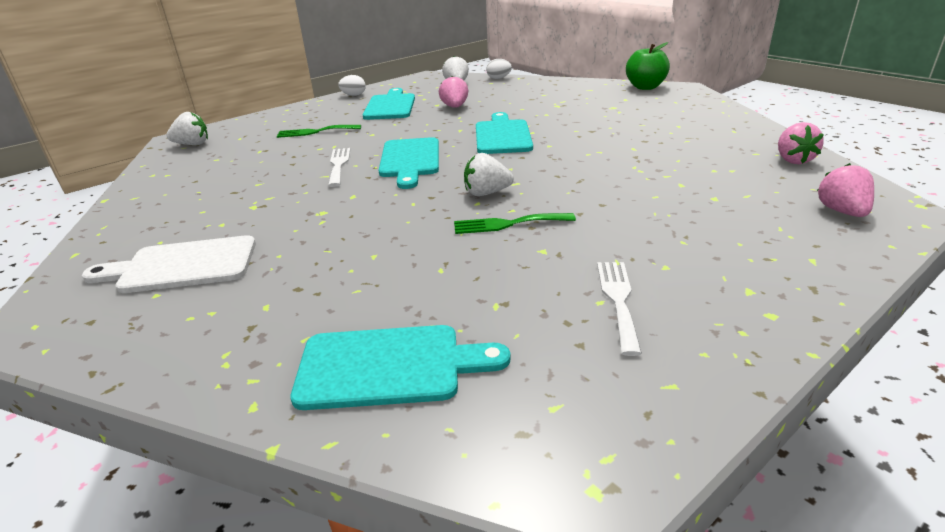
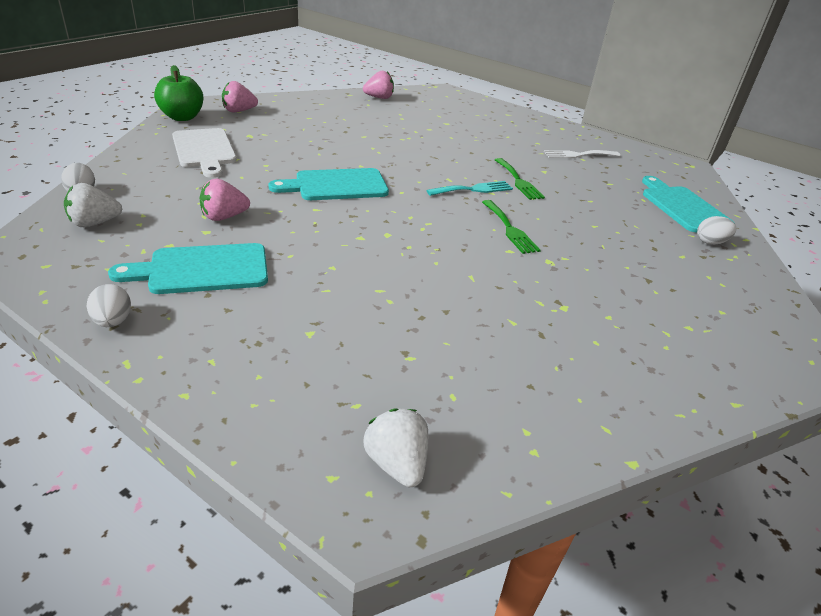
camera: 110 degrees left, 5 degrees up
white cutting board [82,235,256,293] -> white cutting board moved to [172,128,237,178]
green fork [277,125,361,138] -> green fork moved to [482,200,541,254]
white fork [328,148,350,187] -> none
turquoise cutting board [379,137,439,189] -> none
white strawberry [464,153,514,196] -> turquoise fork [426,181,513,196]
pink strawberry [817,163,874,217] -> pink strawberry moved to [222,81,258,112]
none -> white egg [697,216,736,245]

